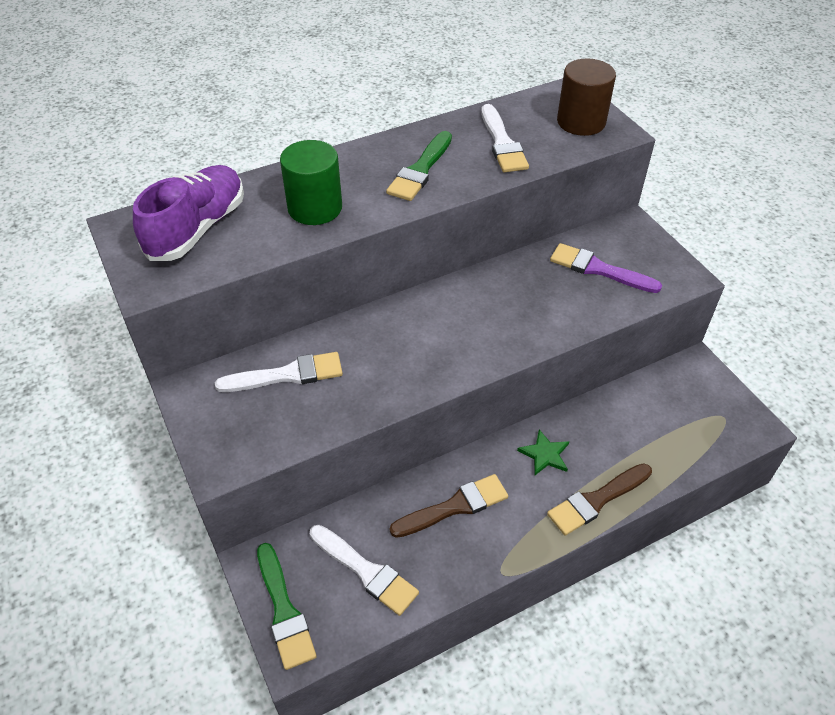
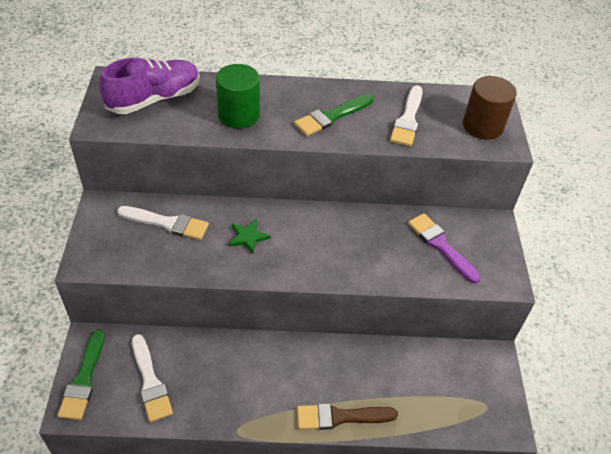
camera: 25 degrees right, 0 degrees up
brown brush [390,474,508,538] -> none
green star [517,429,570,476] -> green star moved to [228,219,271,254]

